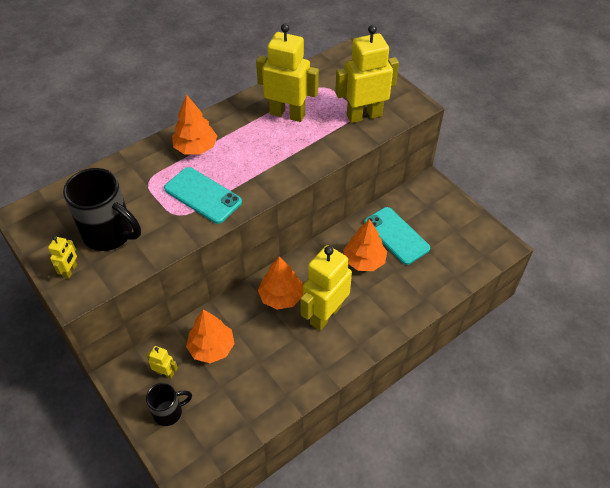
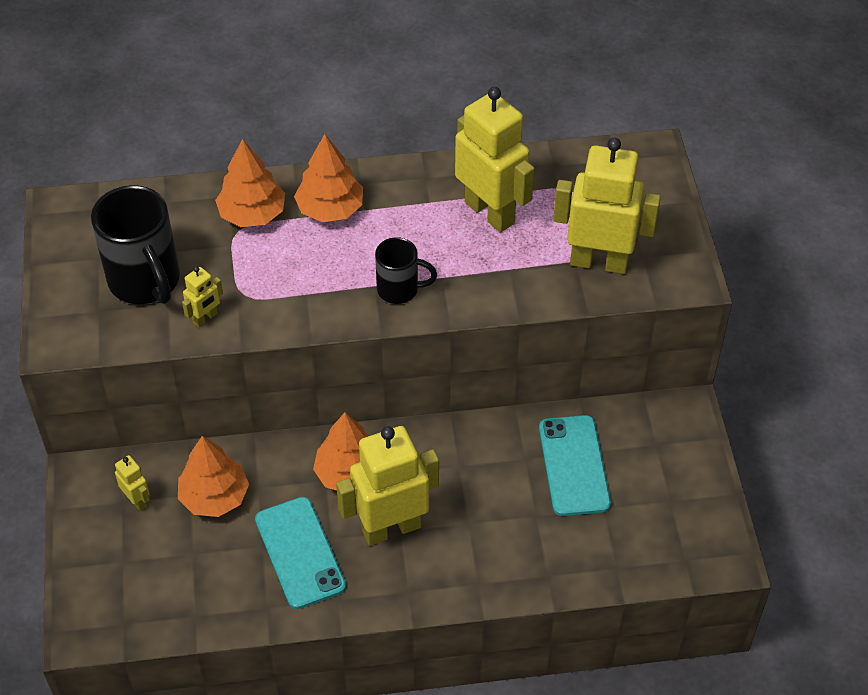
camera: 30 degrees right, 0 degrees up
yellow robot [48,236,77,279] -> yellow robot moved to [182,266,223,327]
black mug [146,383,192,426] -> black mug moved to [375,237,437,304]
turquoise phone [164,167,242,224] -> turquoise phone moved to [255,497,346,609]
orange tree [343,219,387,271] -> orange tree moved to [215,139,285,227]

